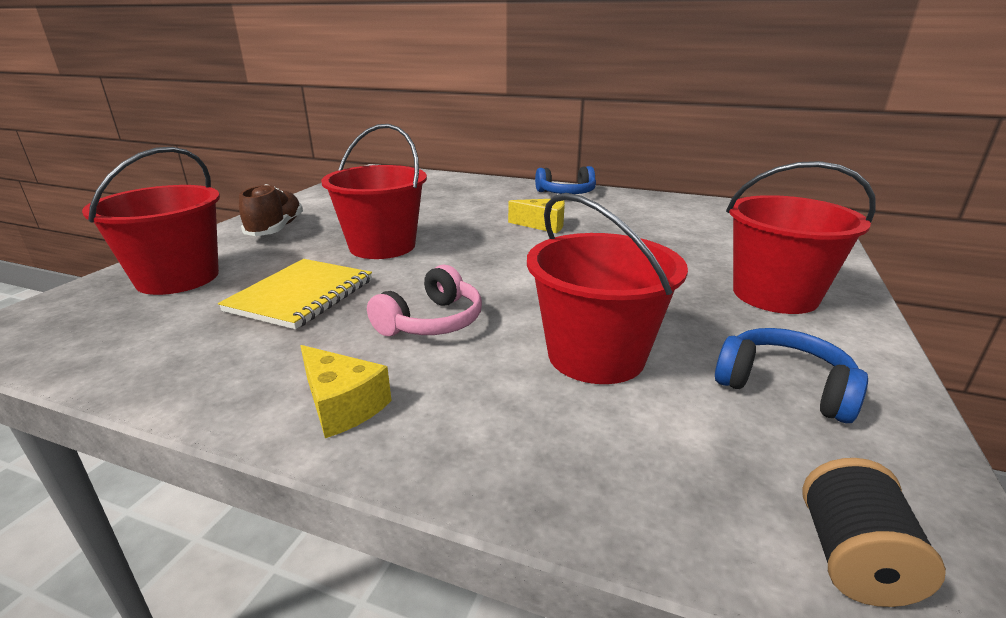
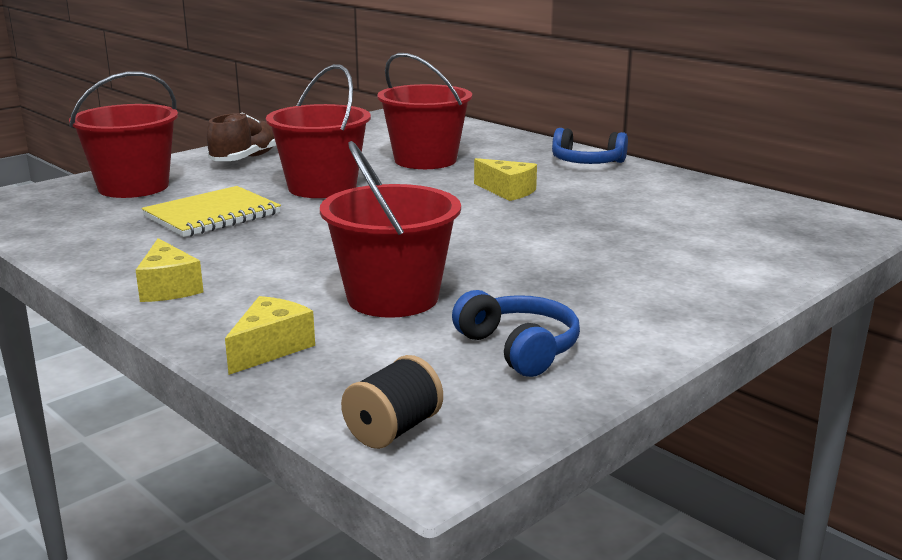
camera: 25 degrees right, 5 degrees down
pink headphones [367,265,482,336] -> none
red bucket [726,161,876,314] -> red bucket moved to [377,53,472,169]
none -> yellow cheese [225,296,315,375]

